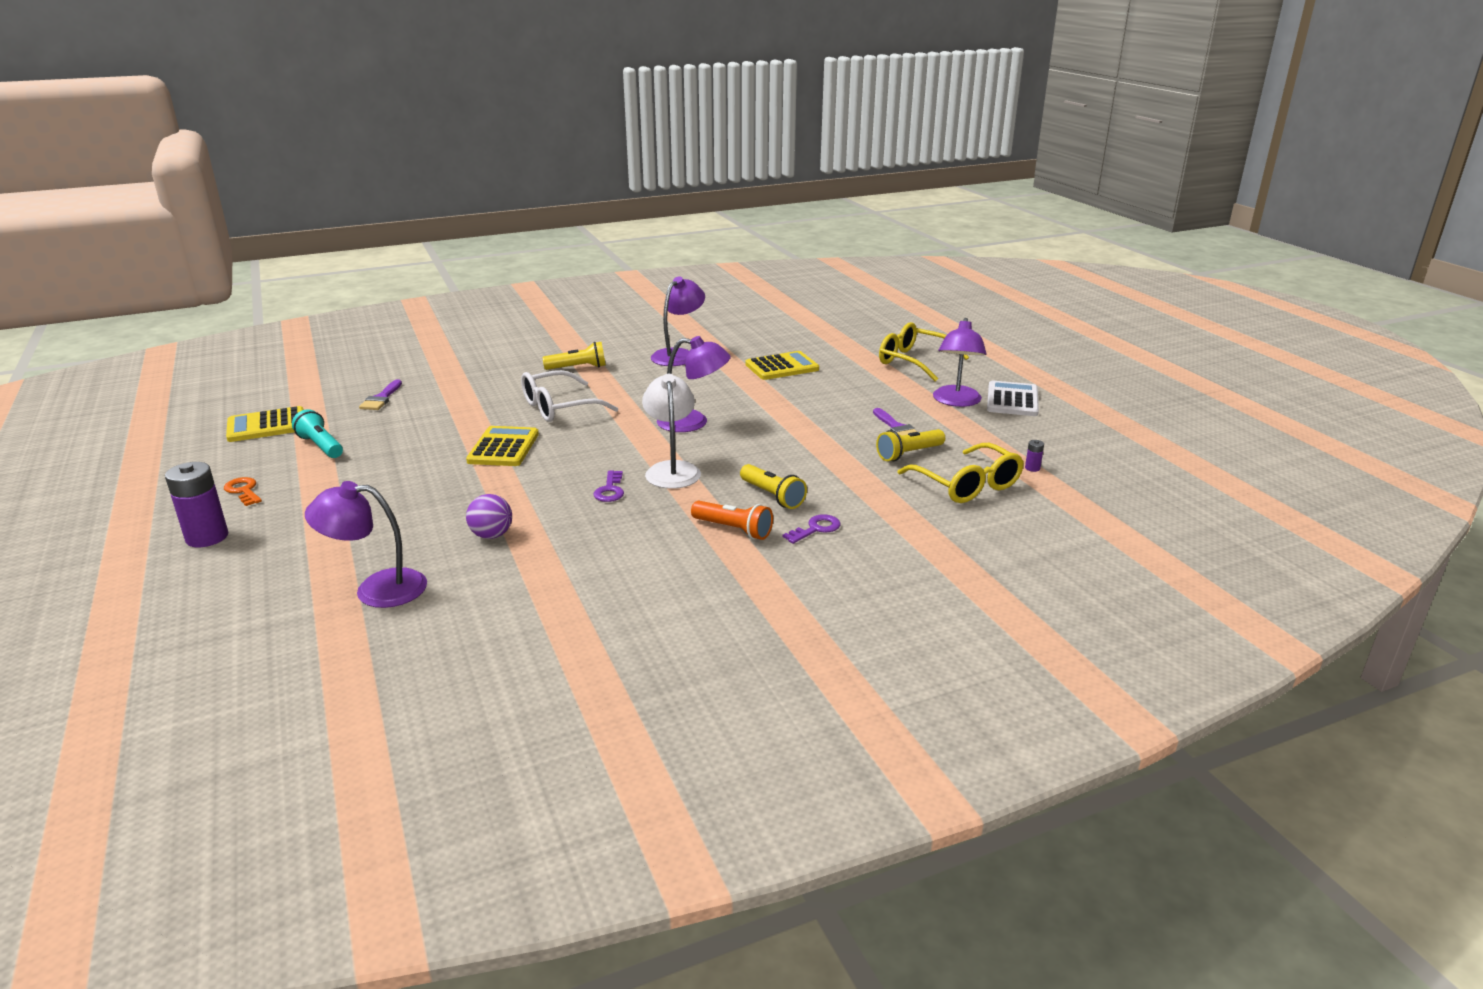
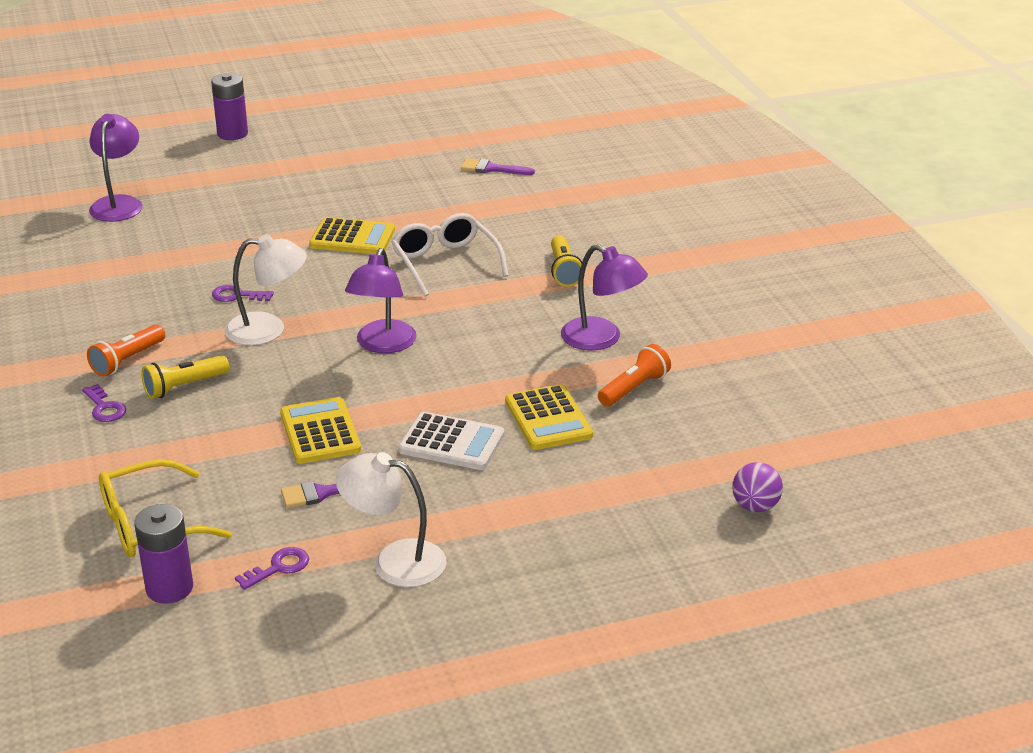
camera: 95 degrees right, 5 degrees up
orange key [224,477,262,506] -> none
yellow calculator [226,406,304,442] -> yellow calculator moved to [280,397,361,464]
turquoise flashlight [292,409,343,458] -> none
purple ball [466,494,512,539] -> purple ball moved to [732,462,783,512]
yellow flashlight [876,429,945,461] -> none
yellow glasses [879,322,969,381] -> none
purple lamp [933,318,987,407] -> white lamp [336,452,447,587]
white calculator [987,381,1039,416] -> white calculator moved to [398,412,505,470]
purple battery [1025,440,1044,472] -> purple battery [134,504,193,604], size x2.35
none -> purple key [235,547,309,590]
none -> orange flashlight [598,344,671,407]

